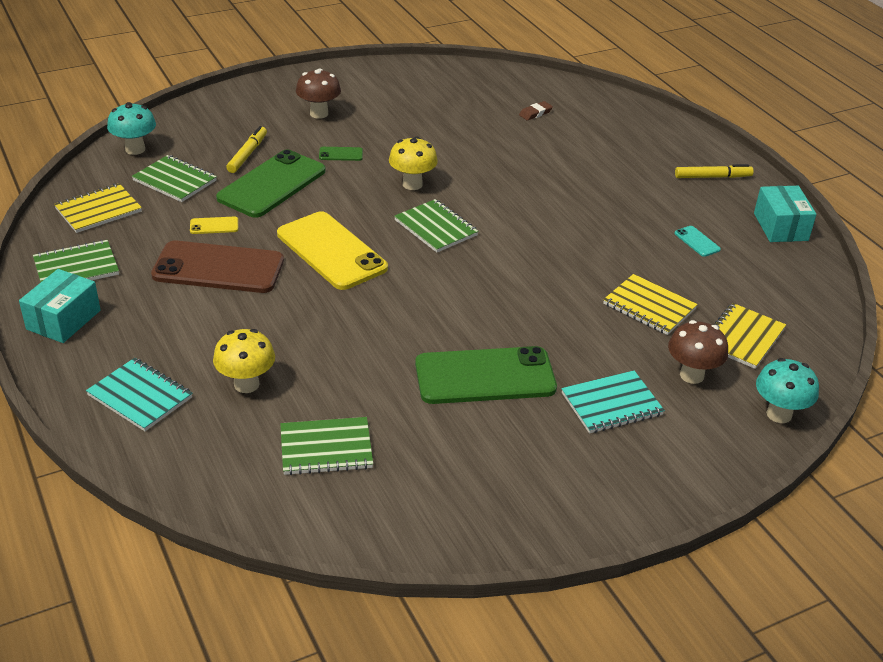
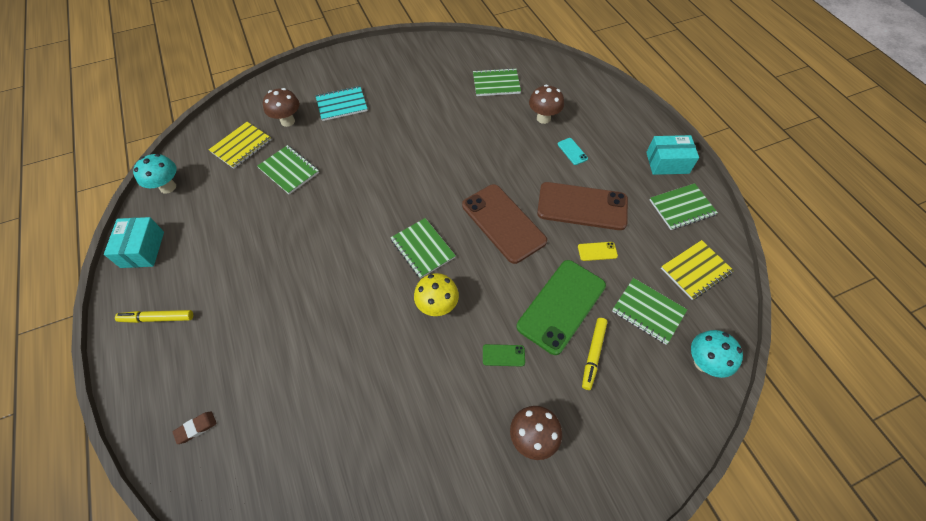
camera: 175 degrees left, 20 degrees up
turquoise box [19,269,100,343] -> turquoise box turned 60 degrees clockwise [646,135,699,175]
turquoise notebook [86,358,192,431] -> none
yellow mushroom [213,329,275,393] -> brown mushroom [529,85,564,124]
yellow phone [277,211,388,290] -> brown phone [462,184,547,264]
green phone [415,346,557,404] -> none
brown eraser [519,101,553,120] -> brown eraser moved to [172,412,217,444]
yellow notebook [603,274,698,335] -> green notebook [257,145,319,194]
turquoise phone [675,226,721,257] -> turquoise phone moved to [558,138,588,165]
turquoise mushroom [756,358,819,423] -> turquoise mushroom moved to [133,154,177,194]

